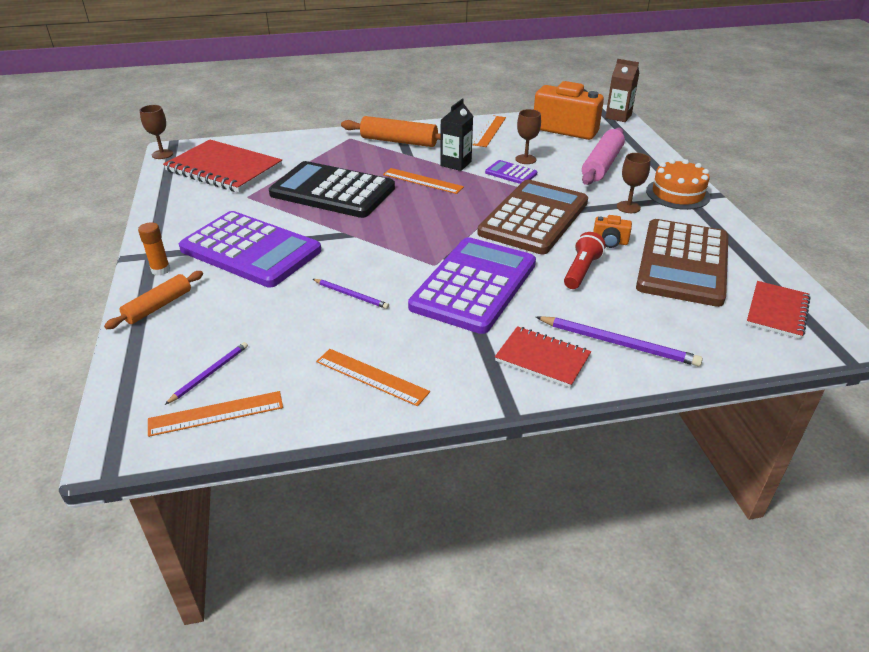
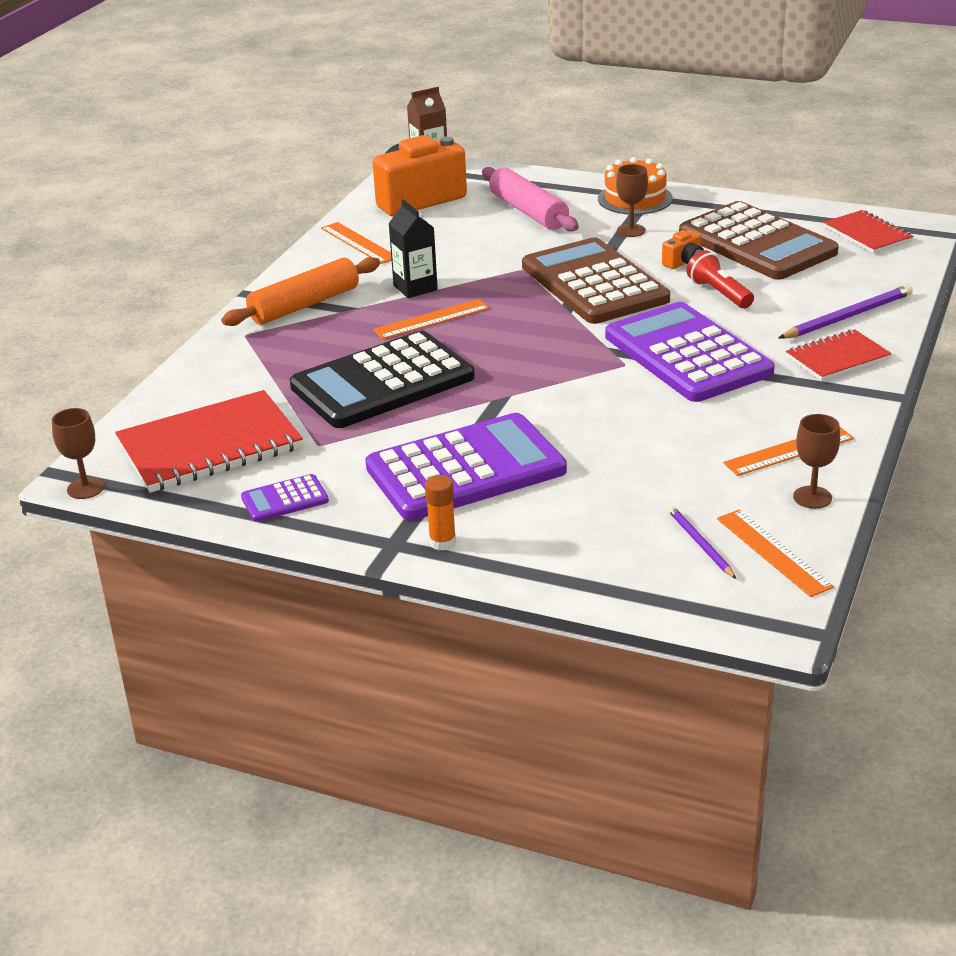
camera: 55 degrees left, 5 degrees down
orange rolling pin [104,271,203,329] -> none
orange ruler [148,391,283,437] -> orange ruler turned 45 degrees counterclockwise [717,510,834,597]
purple pencil [313,279,389,309] -> none
purple calculator [485,160,537,184] -> purple calculator moved to [241,474,329,522]
brown goblet [516,109,541,164] -> brown goblet moved to [793,414,840,509]

